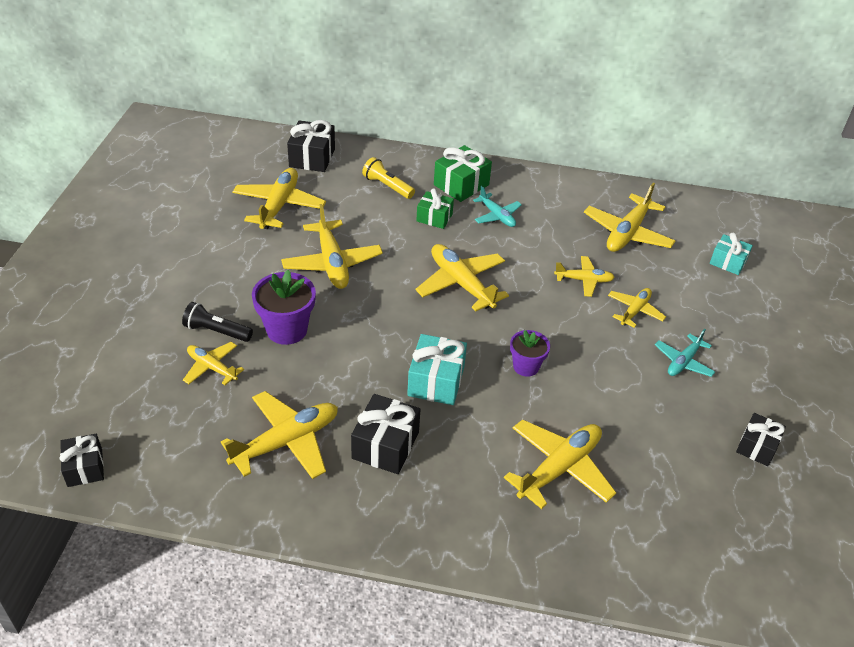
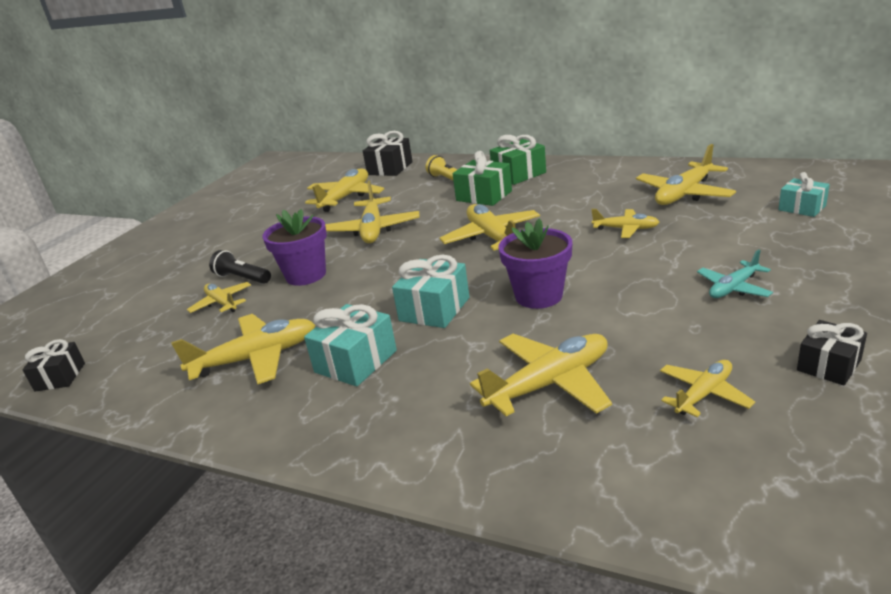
camera: 20 degrees right, 15 degrees down
black gift [351,394,421,474] -> turquoise gift [304,304,397,386]
green gift [416,189,454,229] -> green gift [453,151,512,206], size x1.51
turquoise plane [473,186,522,227] -> none
purple flower pot [510,330,550,377] -> purple flower pot [499,218,572,309], size x1.59
yellow plane [608,288,666,328] -> yellow plane moved to [660,360,755,417]

